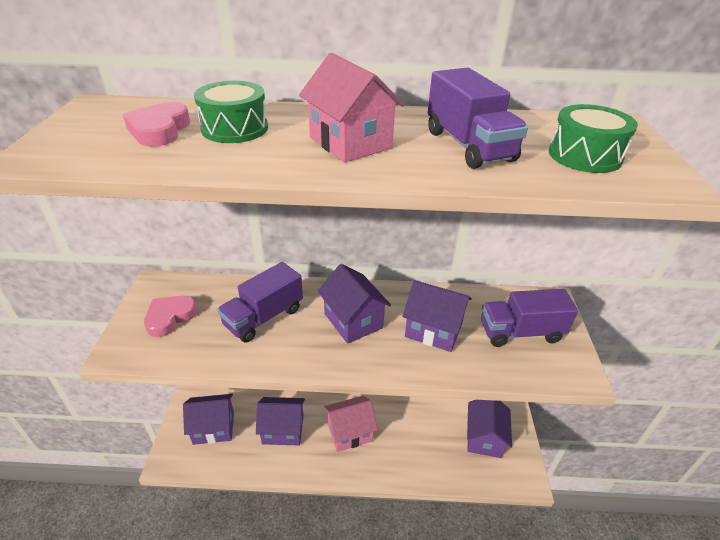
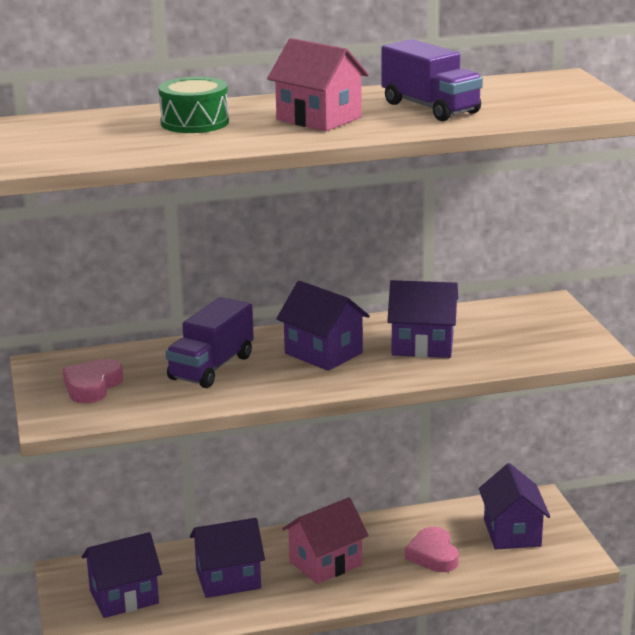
camera: 15 degrees left, 15 degrees down
pink heart [123,102,190,146] -> pink heart moved to [405,527,459,572]
purple truck [481,289,578,347] -> none
green drum [549,104,638,173] -> none

